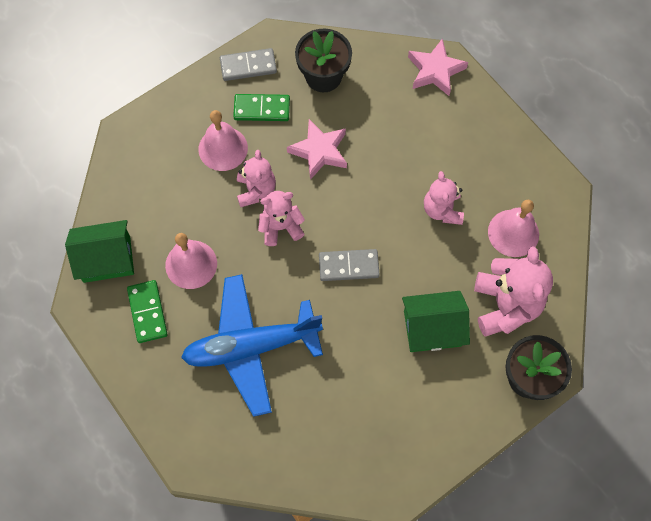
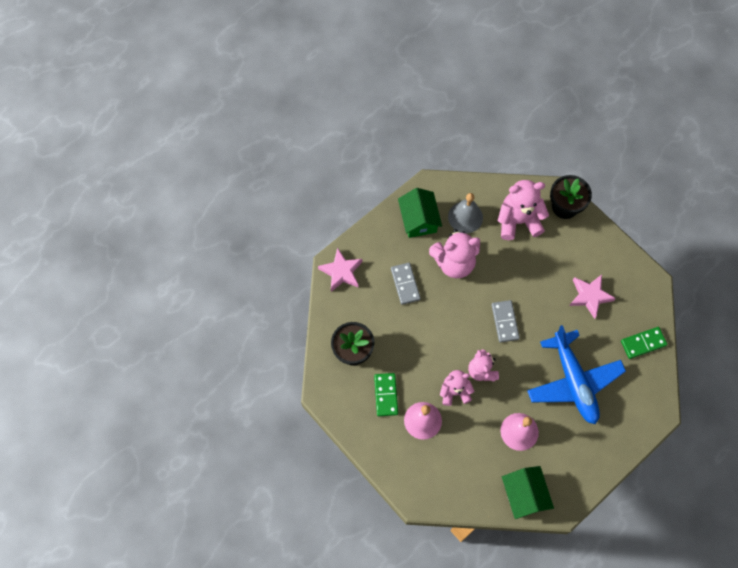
camera: 95 degrees left, 0 degrees up
green domino [127,280,168,343] -> green domino moved to [621,327,667,359]
grey domino [220,48,277,81] -> grey domino moved to [391,263,421,305]
pink star [287,119,347,180] -> pink star moved to [569,275,616,319]
green house [402,291,470,352] -> green house moved to [398,188,442,238]
pink teddy bear [424,171,464,225] -> pink teddy bear [429,229,480,278], size x1.58
pink bell [488,200,539,257] -> grey bell [448,193,483,233]

